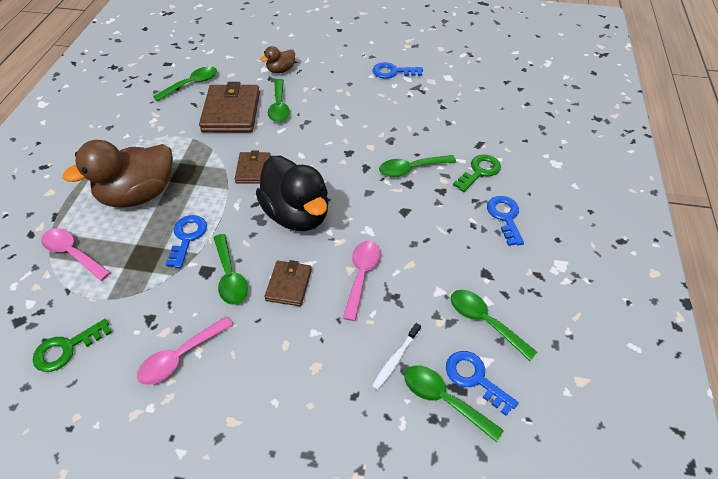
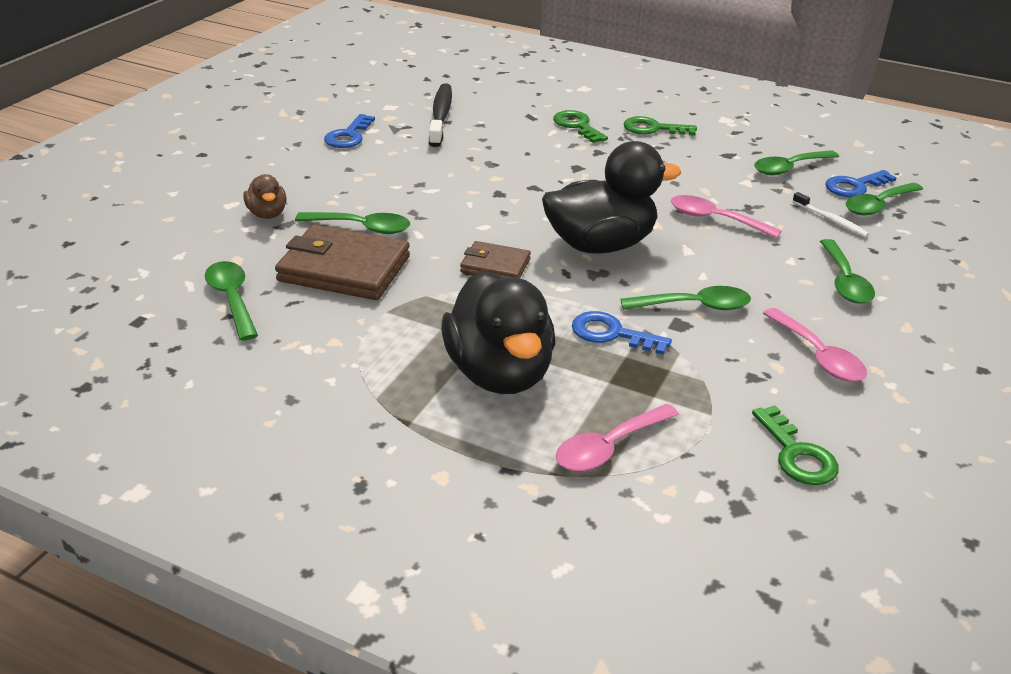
camera: 75 degrees left, 15 degrees down
brown duck [62,140,173,208] -> black duck [441,270,556,394]
brown wallet [264,260,312,306] -> none
green spoon [379,155,456,177] -> green spoon moved to [820,239,875,304]
blue key [487,196,524,246] -> green key [624,116,697,136]
none -> black toothbrush [429,83,452,147]

